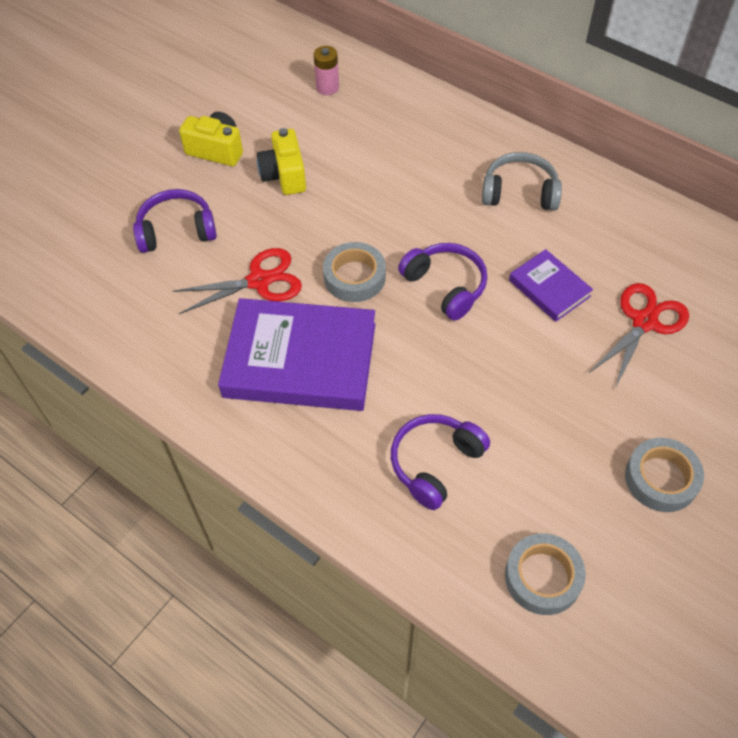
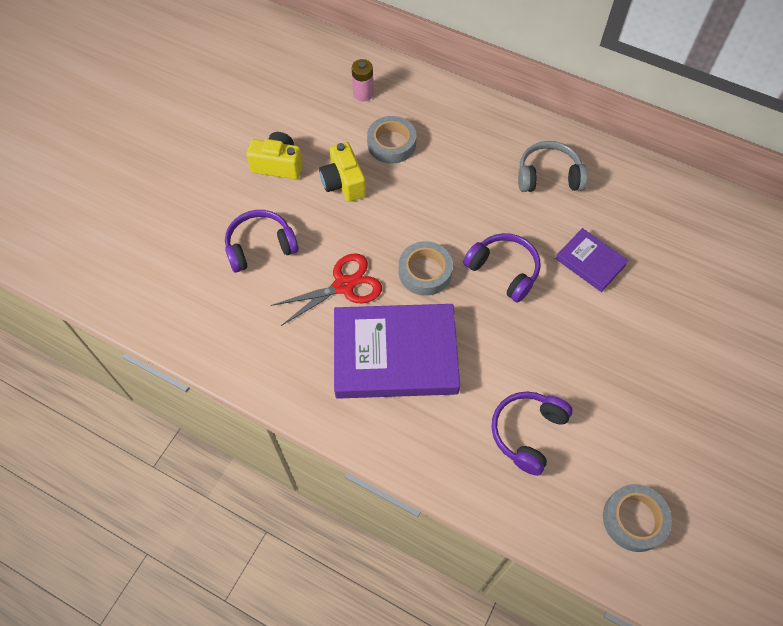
camera: 10 degrees left, 5 degrees up
red scissors [589,283,689,389] -> none
grey tape [625,438,704,512] -> grey tape moved to [367,116,416,163]

